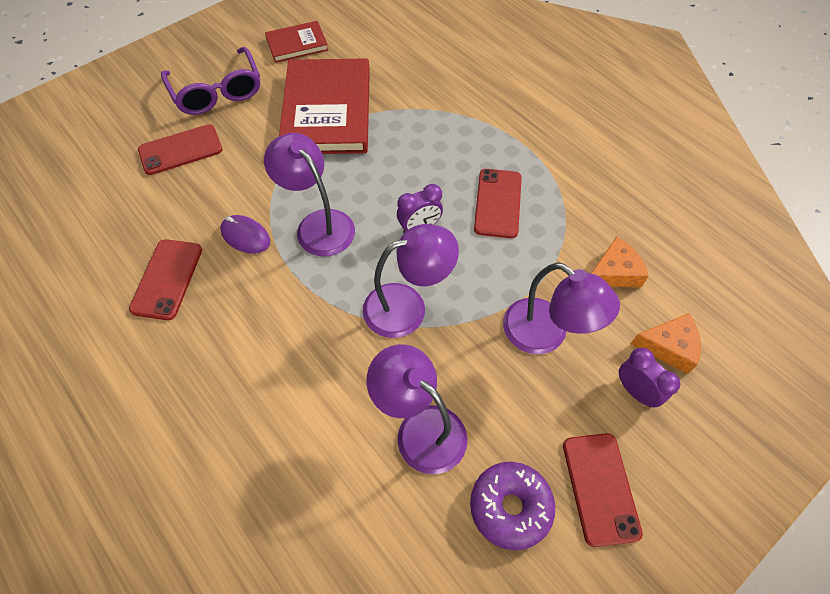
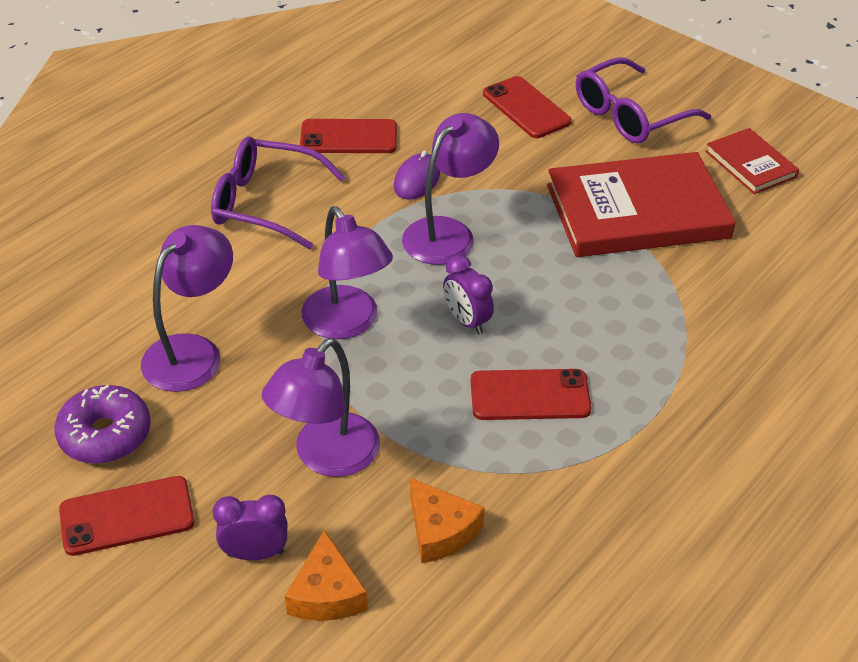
camera: 80 degrees right, 15 degrees down
purple clock [619,348,680,408] -> purple clock turned 135 degrees counterclockwise [212,495,288,560]
none -> purple glasses [211,136,345,249]

